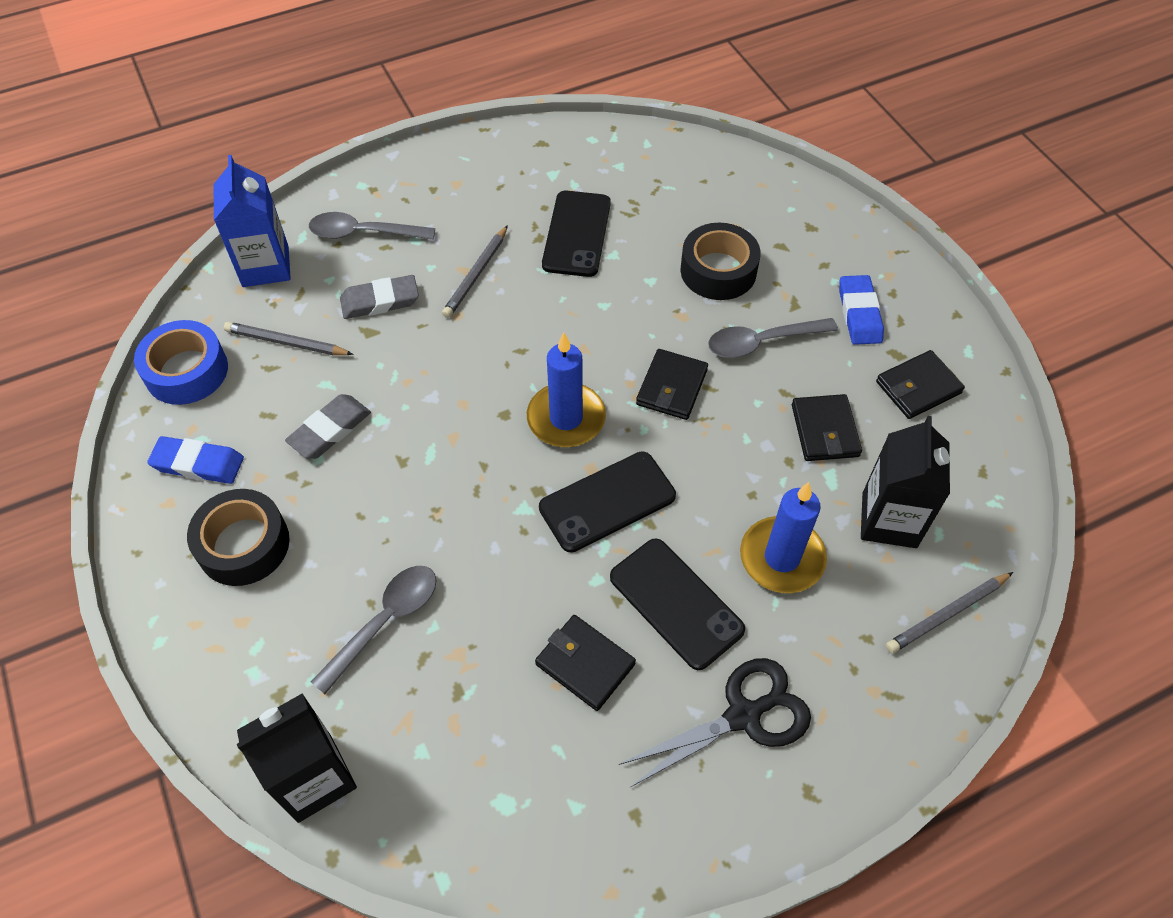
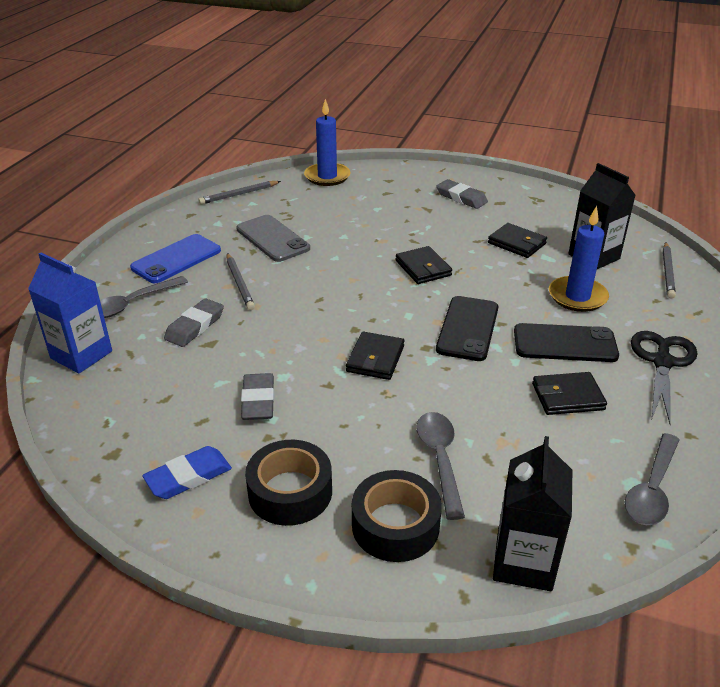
camera: 45 degrees left, 20 degrees down
blue tape [134,320,228,405] -> none
grey pencil [224,322,354,355] -> grey pencil moved to [198,181,281,205]
blue candle [527,332,606,447] -> blue candle moved to [304,99,350,186]
black phone [542,191,611,277] -> grey phone [236,215,310,262]
black tape [680,223,761,300] -> black tape moved to [352,470,442,562]
grey spoon [708,318,838,358] -> grey spoon moved to [625,433,679,525]
blue eraser [839,275,884,345] -> grey eraser [436,179,488,209]
black wallet [876,350,965,419] -> black wallet moved to [346,332,405,380]
none -> blue phone [130,234,221,283]

